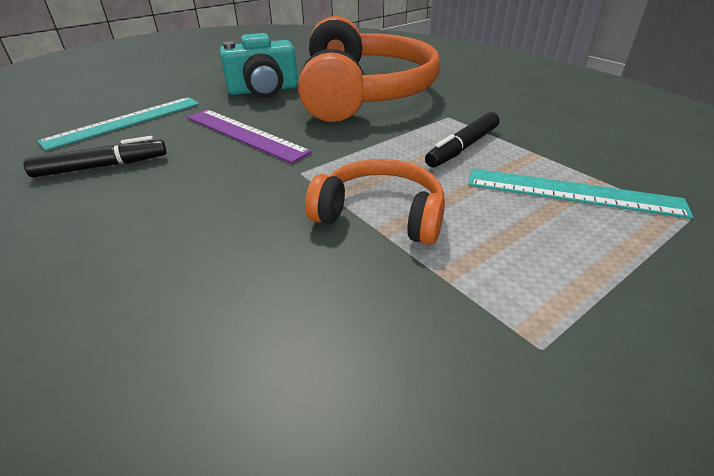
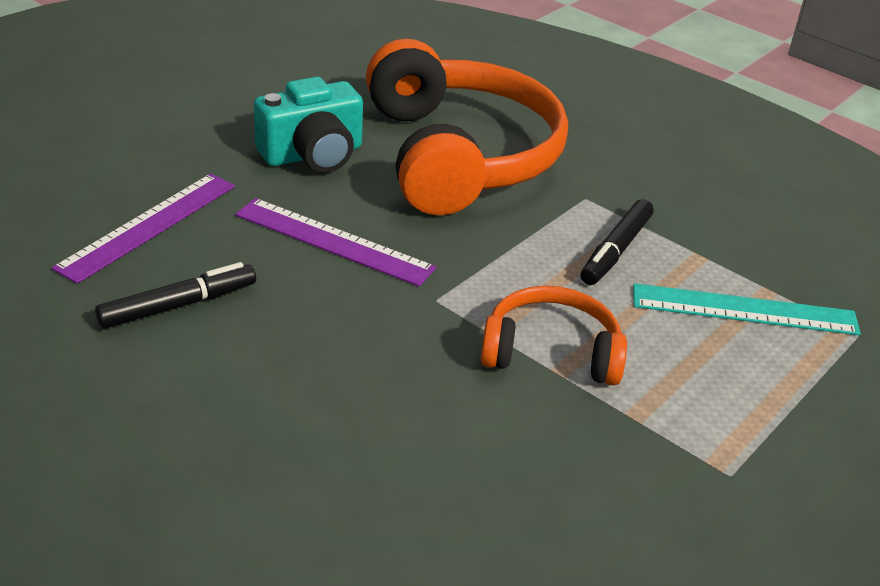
camera: 15 degrees left, 0 degrees up
turquoise ruler [37,97,200,151] -> purple ruler [51,174,235,284]

